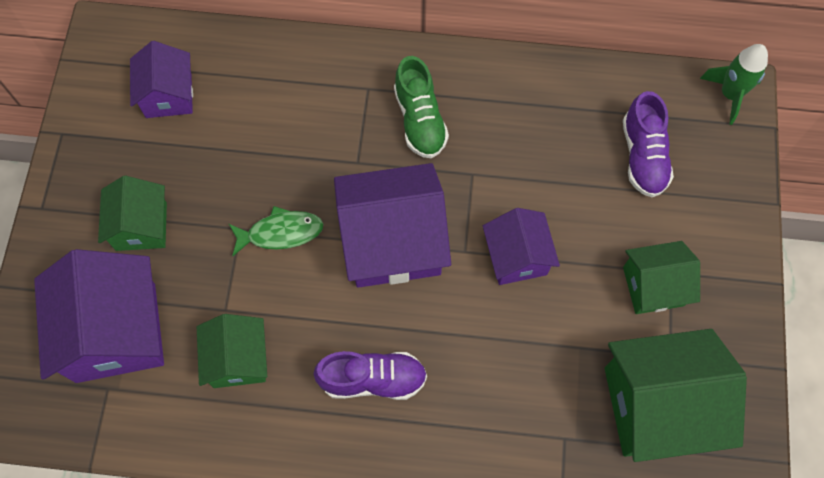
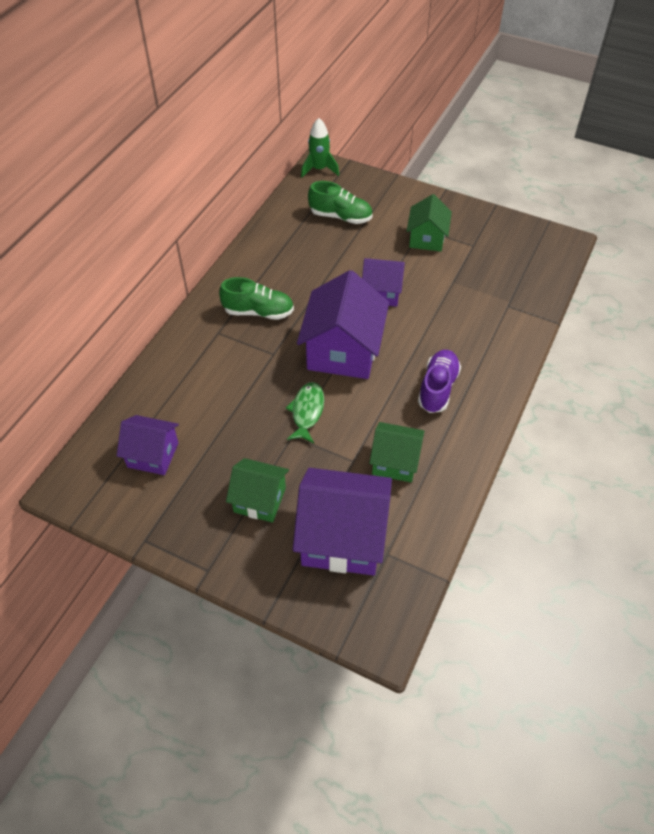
camera: 70 degrees left, 15 degrees down
green house [605,329,747,462] -> none
purple shoe [623,91,674,197] -> green shoe [308,181,372,224]

